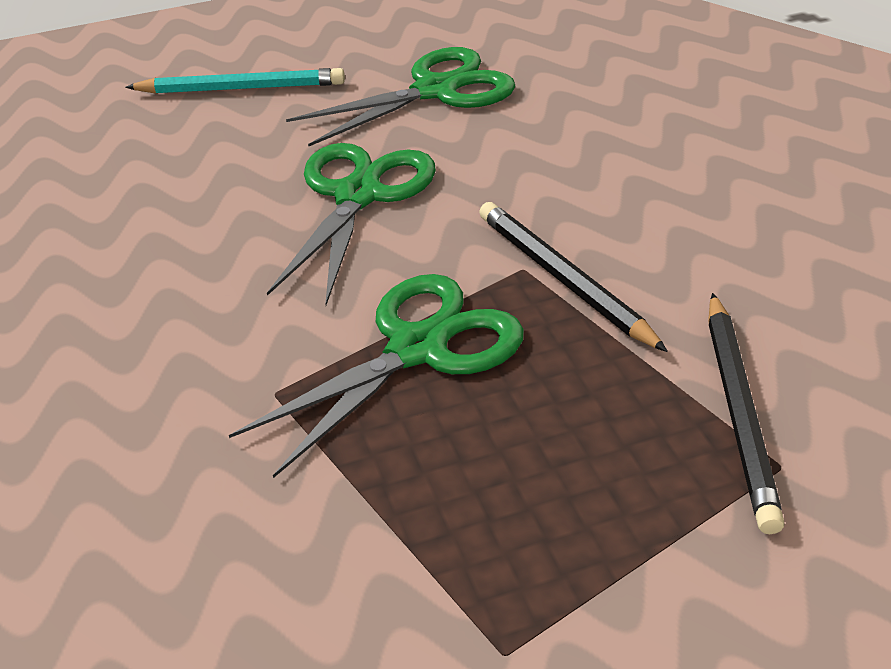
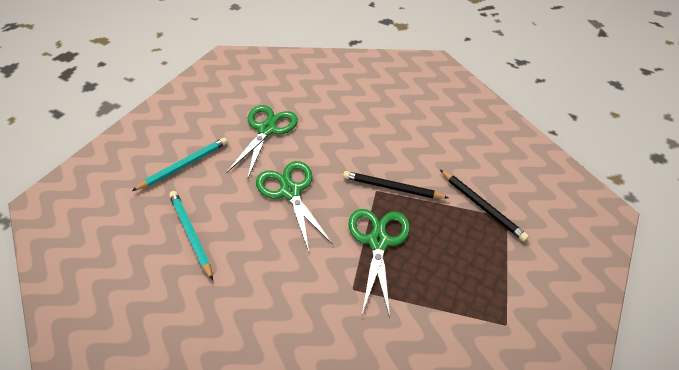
camera: 45 degrees left, 10 degrees up
none -> turquoise pencil [169,191,213,280]

